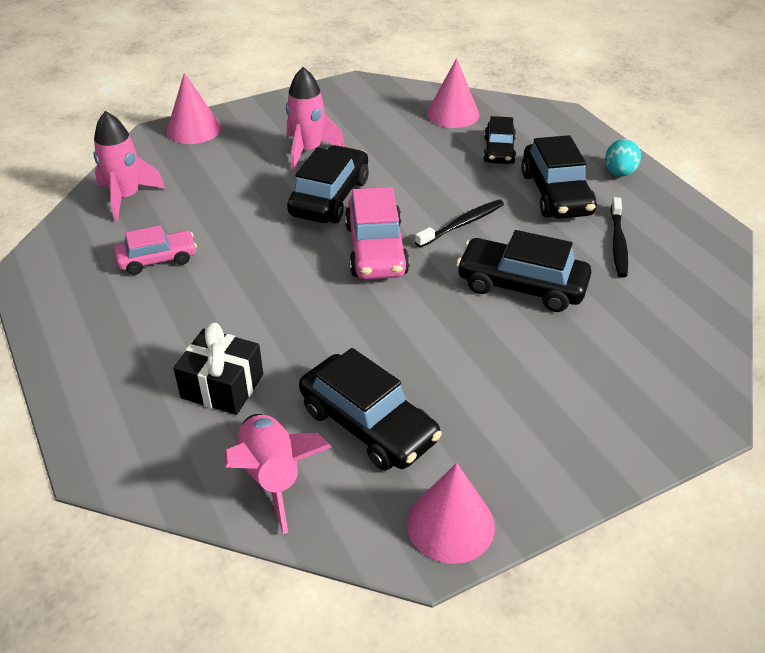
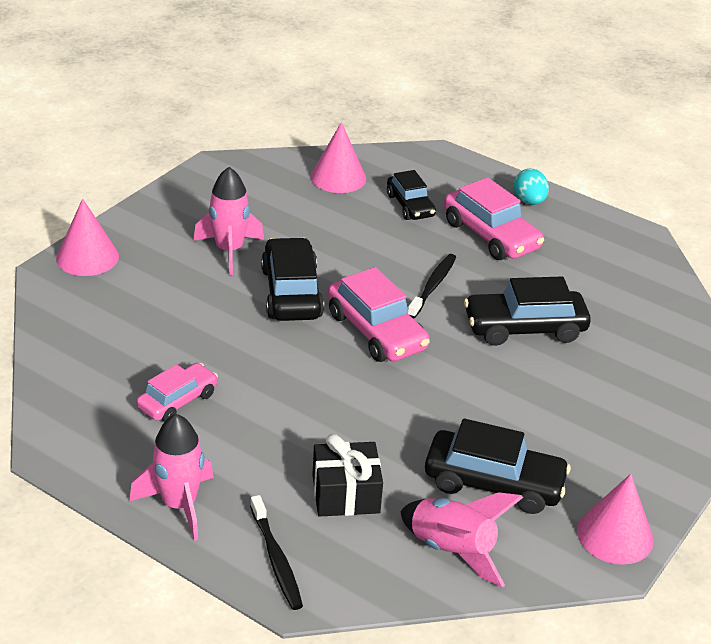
camera: 30 degrees left, 5 degrees down
pink rocket [93,111,166,222] -> pink rocket moved to [129,414,214,541]
black car [521,135,597,219] -> pink car [444,177,544,260]
black toothbrush [610,197,628,278] -> black toothbrush moved to [250,495,303,610]

